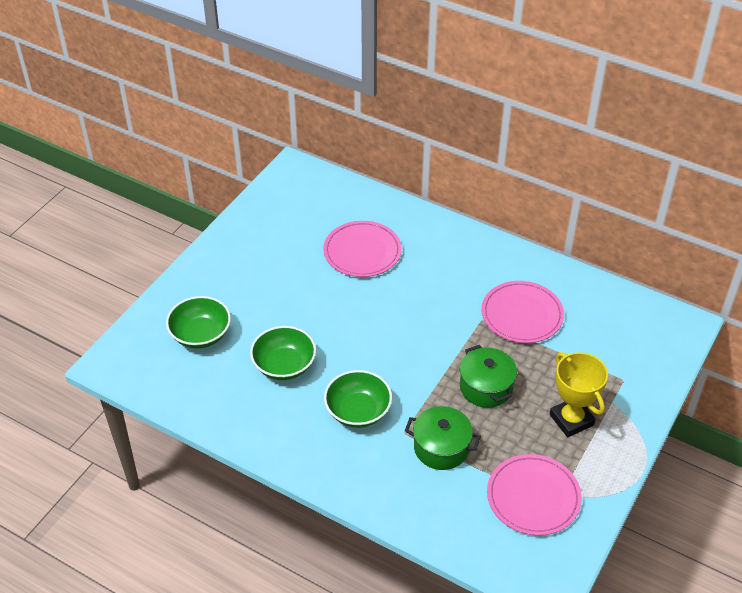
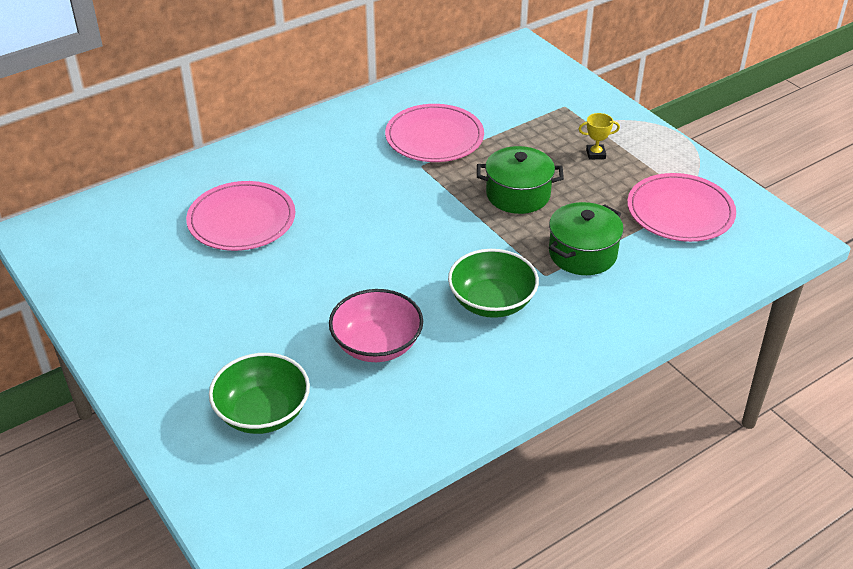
camera: 65 degrees left, 5 degrees down
green bowl [250,326,316,380] -> pink bowl [329,289,423,362]
yellow trophy [550,352,608,437] -> yellow trophy [579,113,620,160], size x0.47

